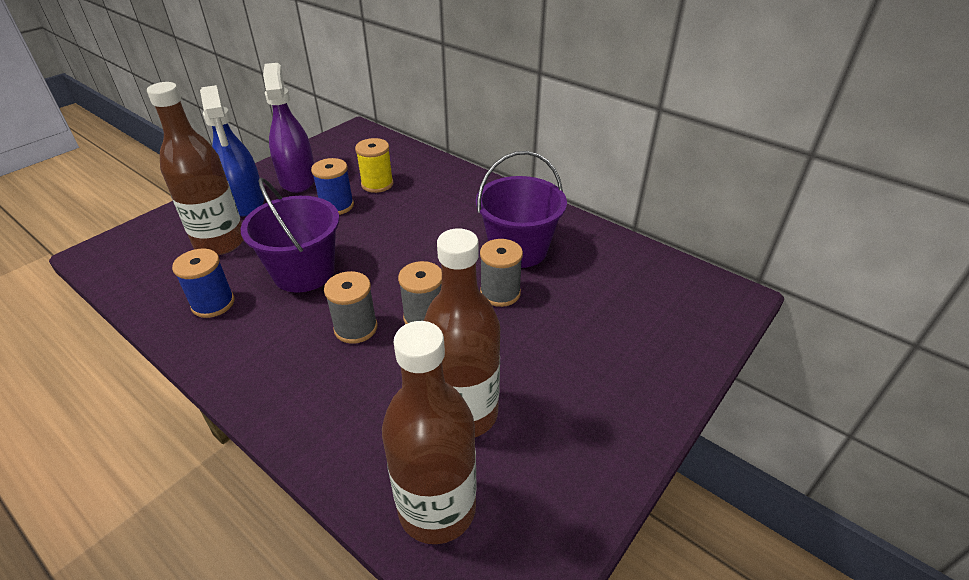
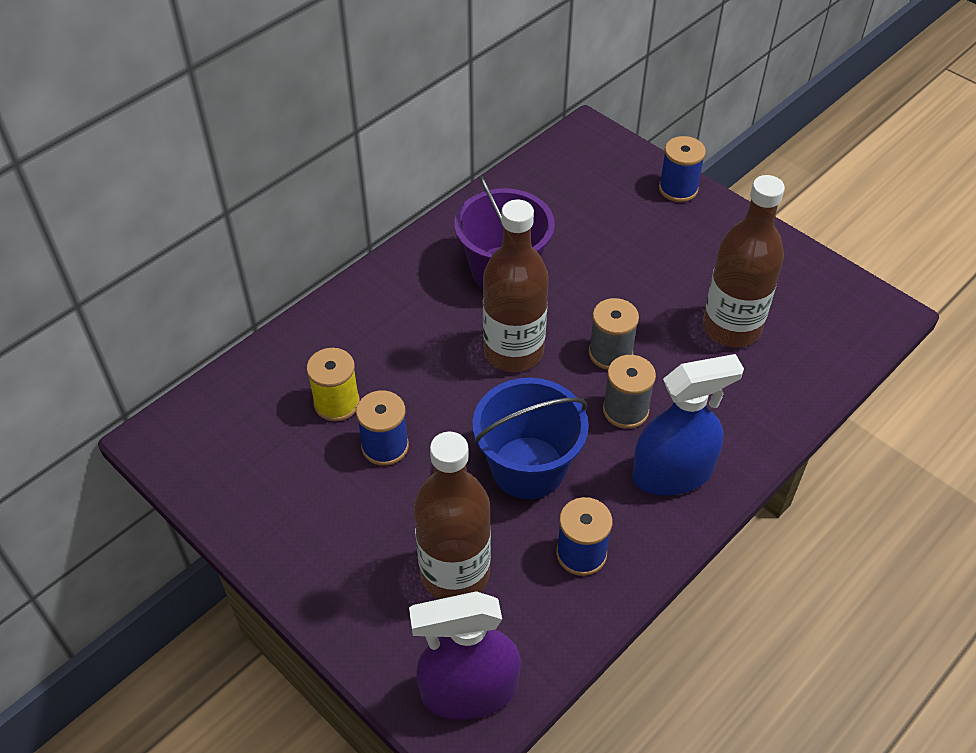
camera: 85 degrees left, 10 degrees up
blue spray bottle [200,85,264,216] -> blue spray bottle moved to [632,354,744,496]
purple bucket [241,177,340,293] -> blue bucket [473,378,589,499]
purple spray bottle [263,63,314,193] -> purple spray bottle moved to [409,591,521,720]
brown bottle [382,321,477,544] -> brown bottle moved to [483,200,549,372]
grey spool [480,239,523,307] -> none
none -> blue spool [659,136,706,202]

